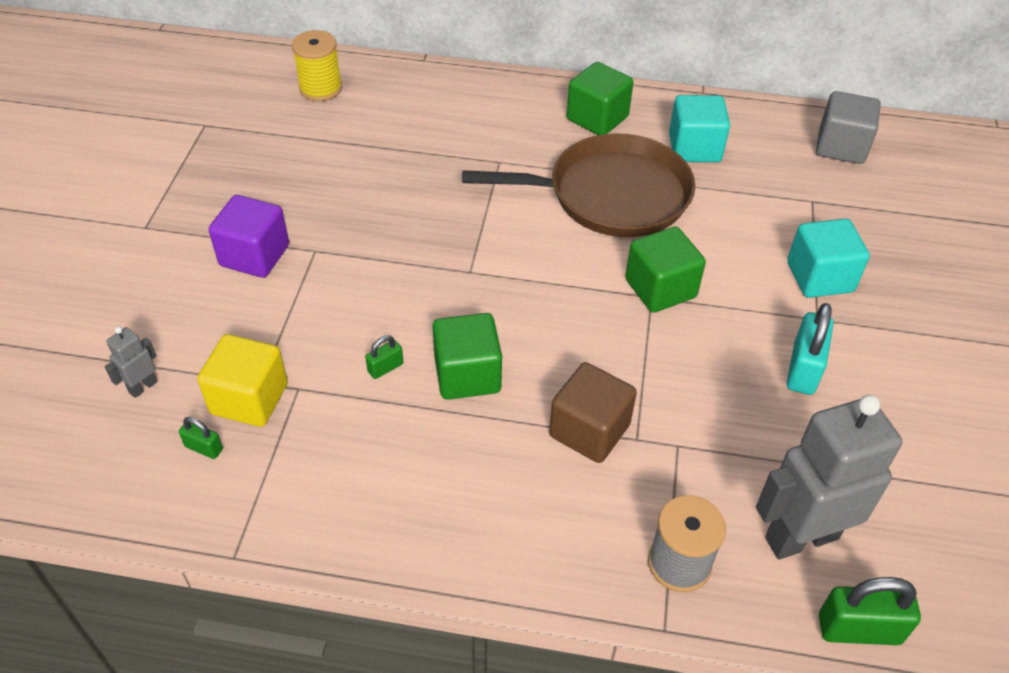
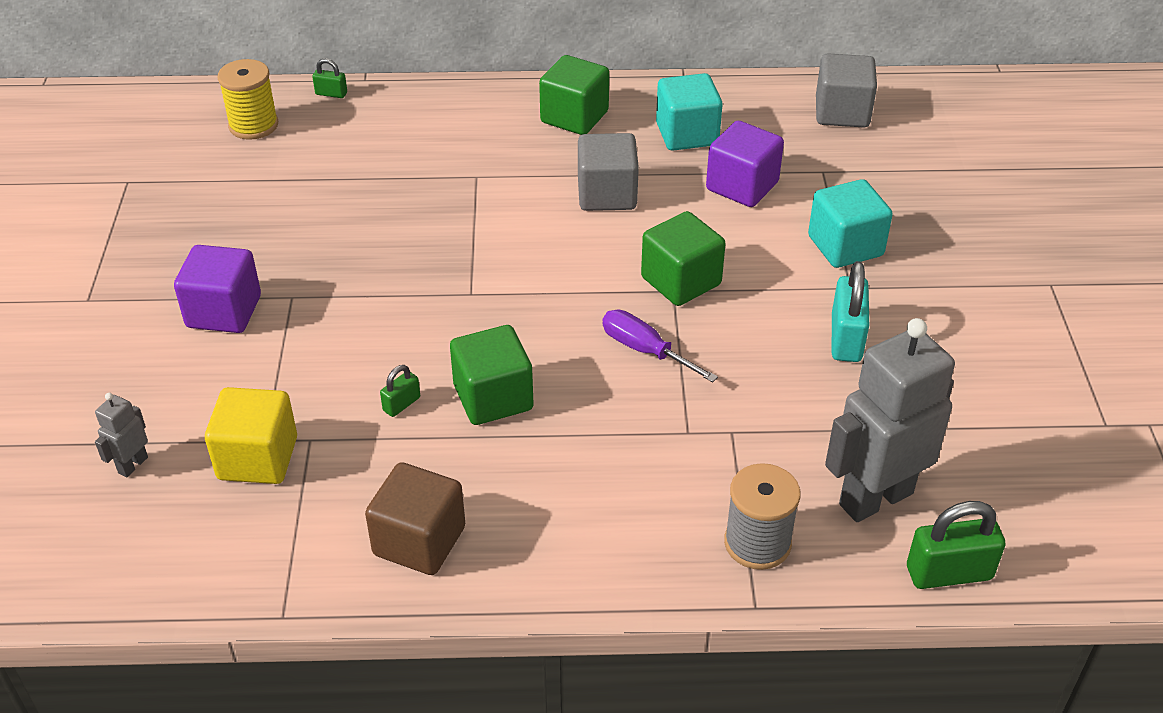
camera: 10 degrees left, 5 degrees down
green padlock [179,417,223,459] -> green padlock moved to [313,58,347,98]
brown pan [462,133,695,237] -> grey cube [578,133,639,211]
brown cube [549,362,637,463] -> brown cube moved to [365,462,465,575]
none -> purple screwdriver [602,310,718,382]
none -> purple cube [706,121,784,207]

